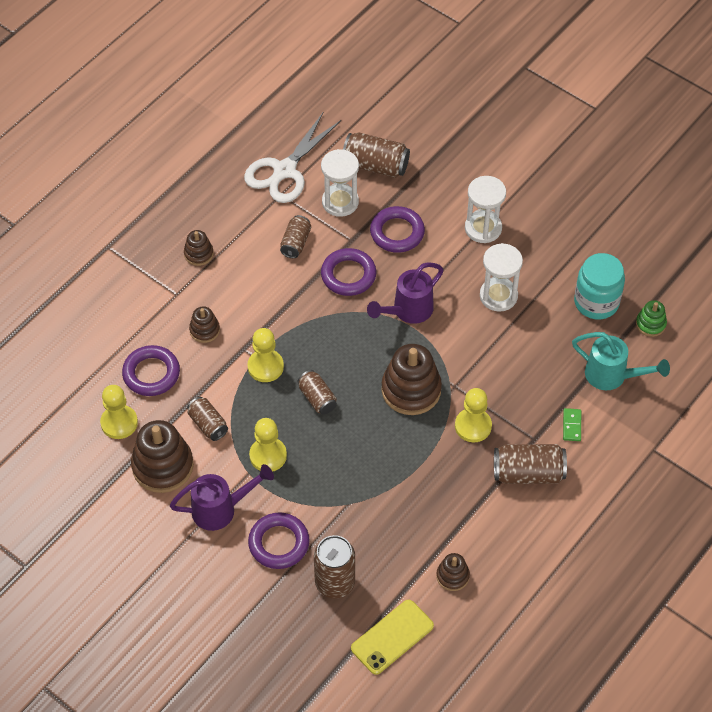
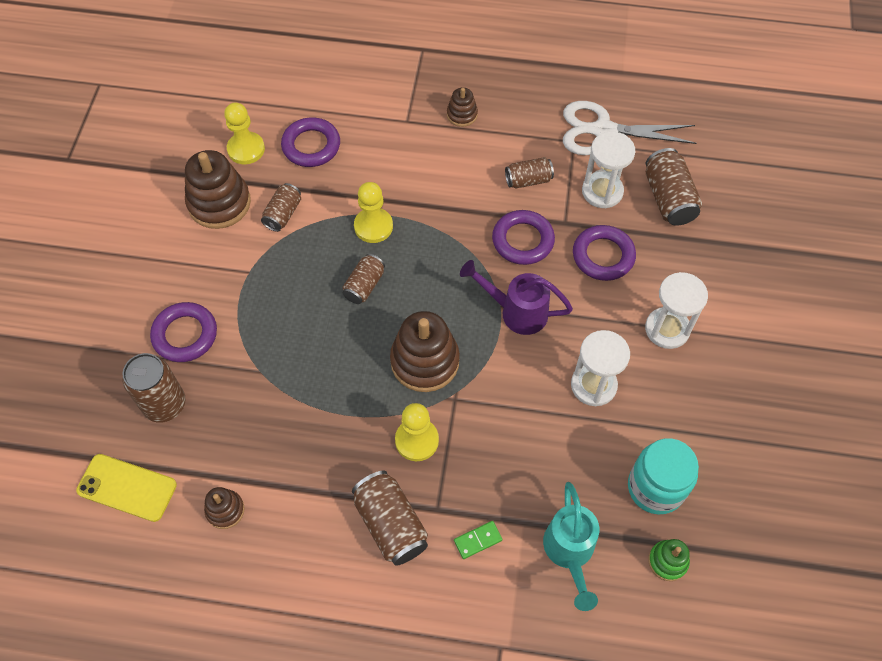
camera: 60 degrees right, 5 degrees up
purple watering can [170,464,274,531] -> none
brown stacking toy [189,307,220,343] -> none
yellow pawn [249,418,287,472] -> none

